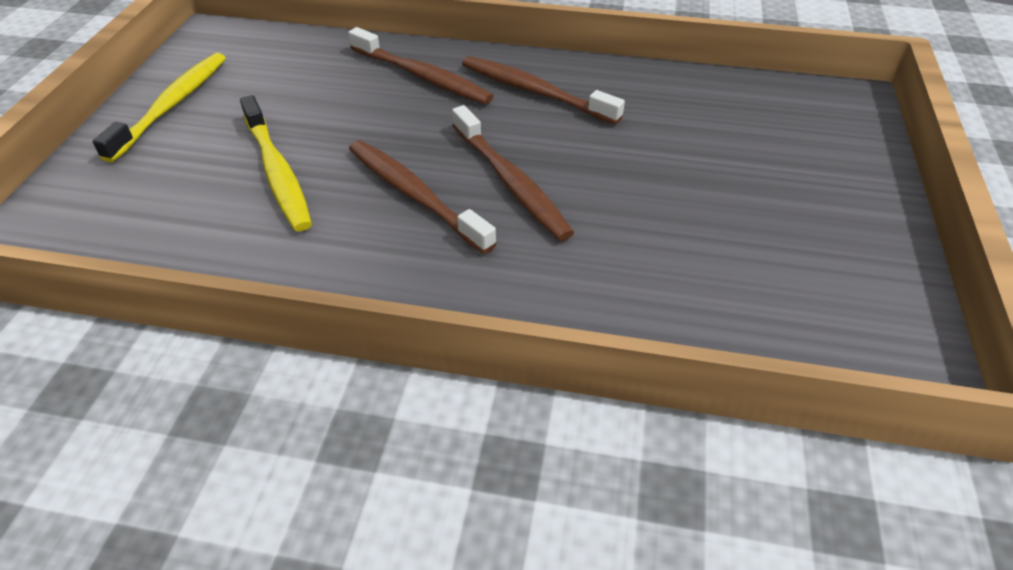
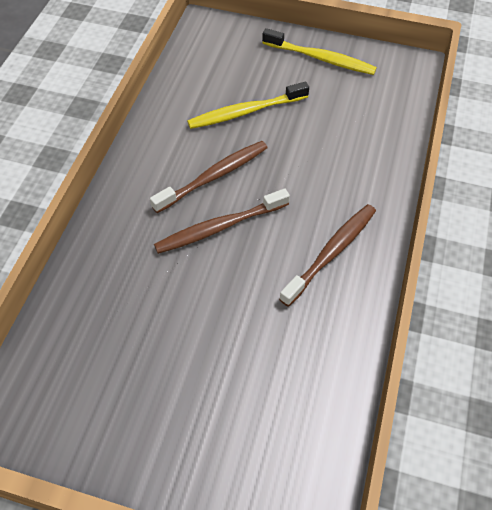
camera: 95 degrees right, 10 degrees up
brown toothbrush [348,27,493,104] -> none

